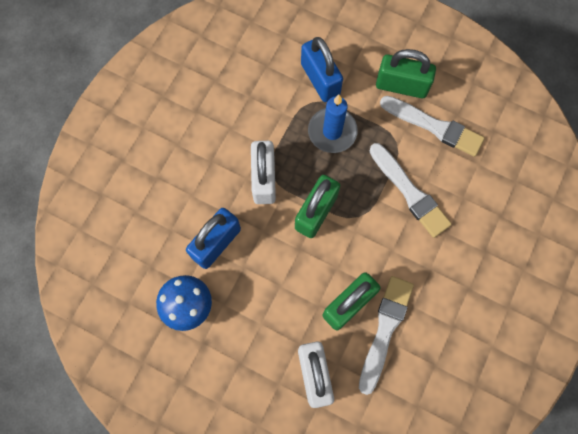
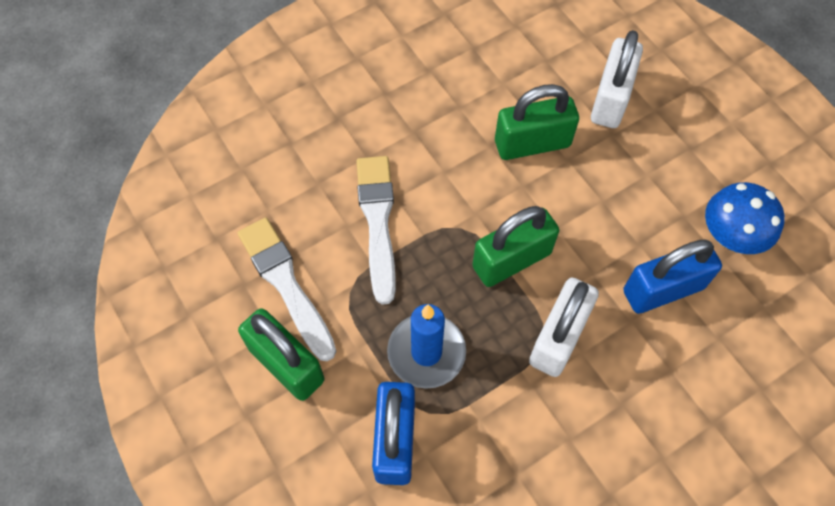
camera: 150 degrees left, 10 degrees down
white brush [359,276,414,395] -> none

